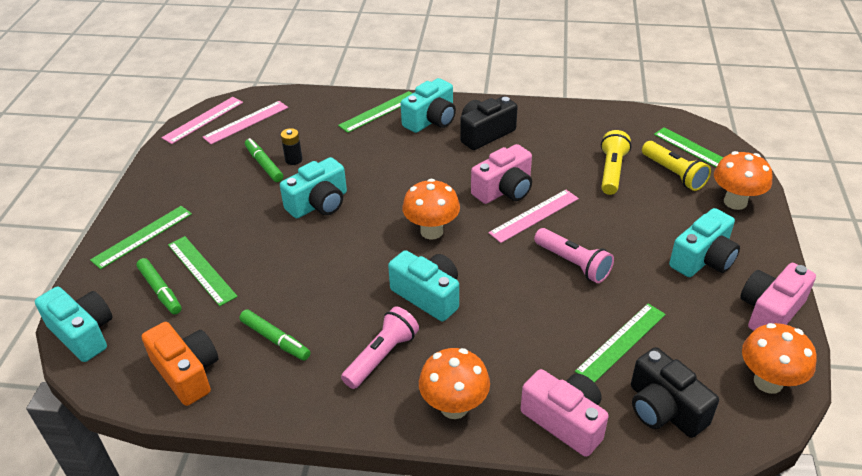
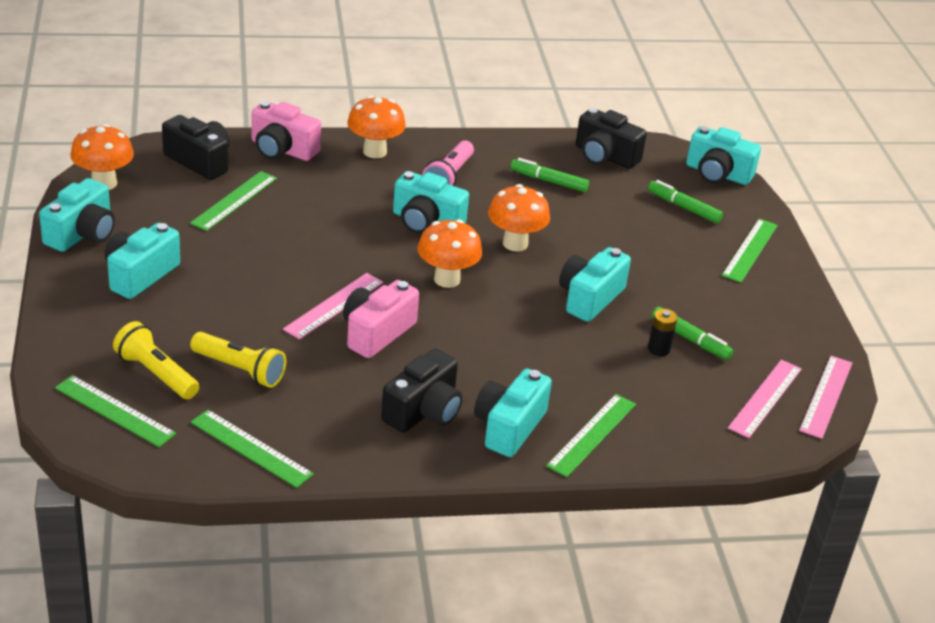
camera: 160 degrees right, 5 degrees down
orange camera [142,322,218,406] -> black camera [576,108,647,169]
green ruler [168,236,238,306] -> green ruler moved to [191,410,314,488]
pink flashlight [534,228,614,283] -> none
yellow flashlight [601,130,631,195] -> yellow flashlight turned 60 degrees counterclockwise [190,332,286,388]
orange mushroom [714,151,773,210] -> orange mushroom moved to [488,184,550,251]
pink camera [740,263,816,331] -> turquoise camera [39,178,115,252]

